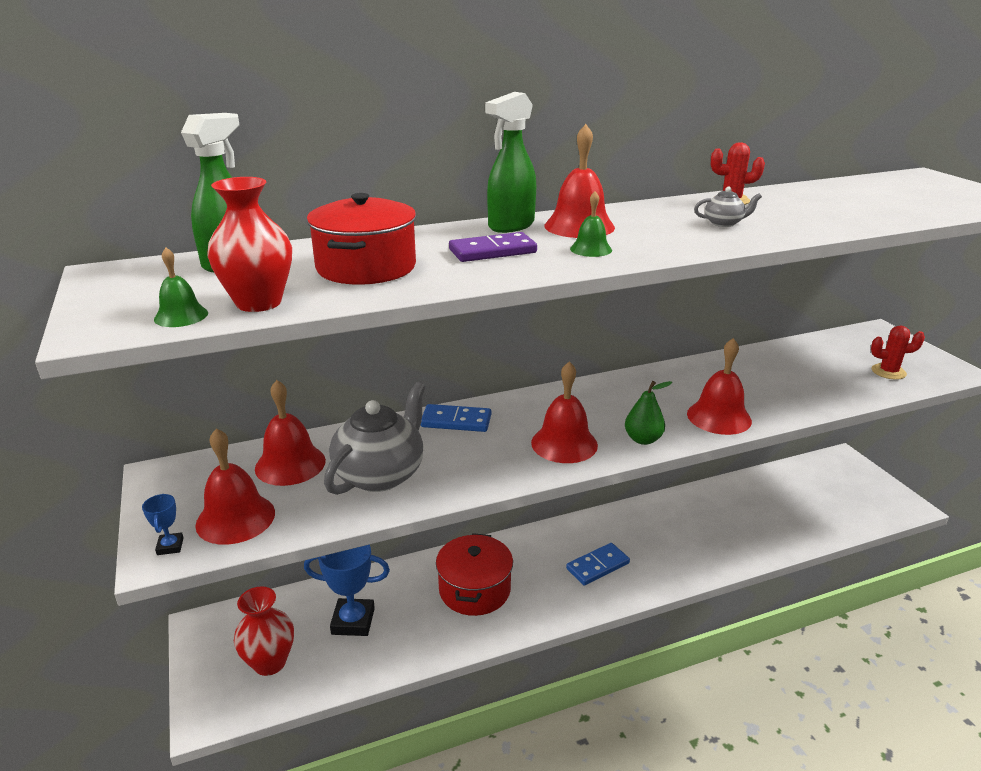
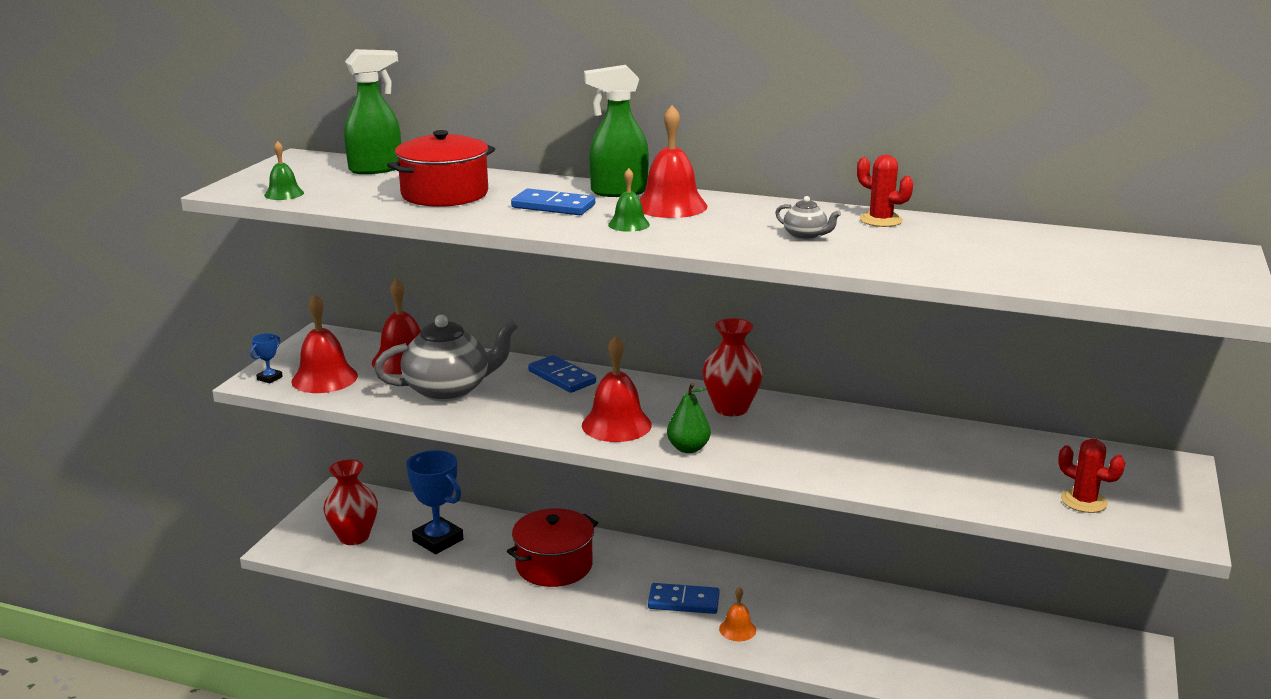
camera: 40 degrees right, 5 degrees down
red vase [207,177,292,312] -> red vase moved to [702,318,763,416]
purple domino [449,232,537,262] -> blue domino [511,189,595,215]
red bell [687,338,752,435] -> none
none -> orange bell [719,586,756,641]

